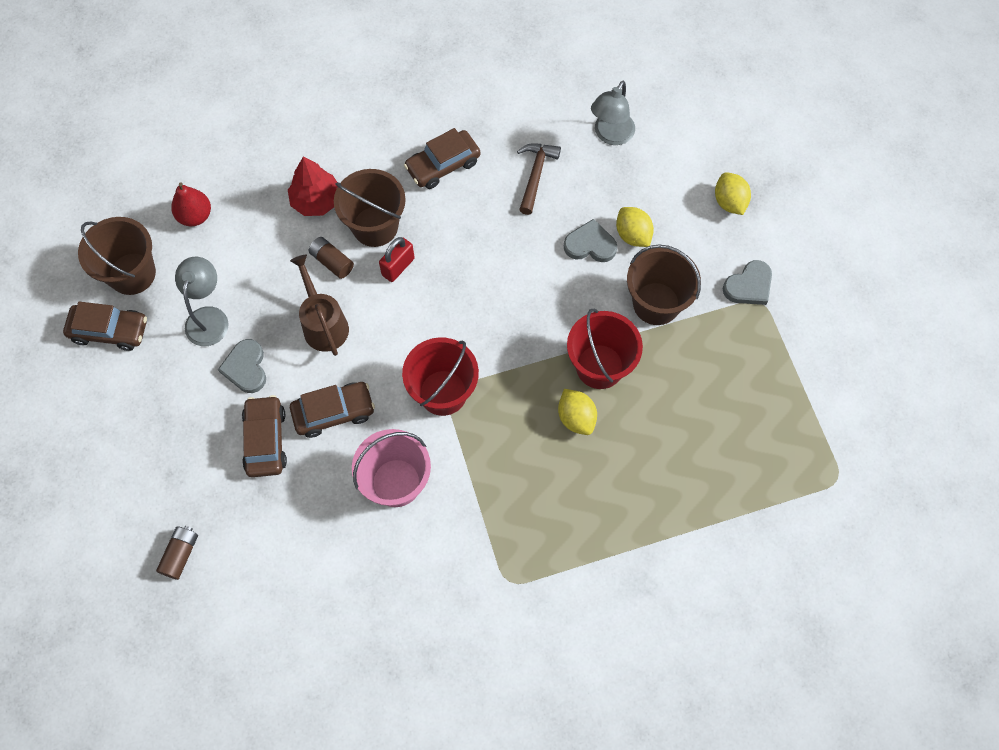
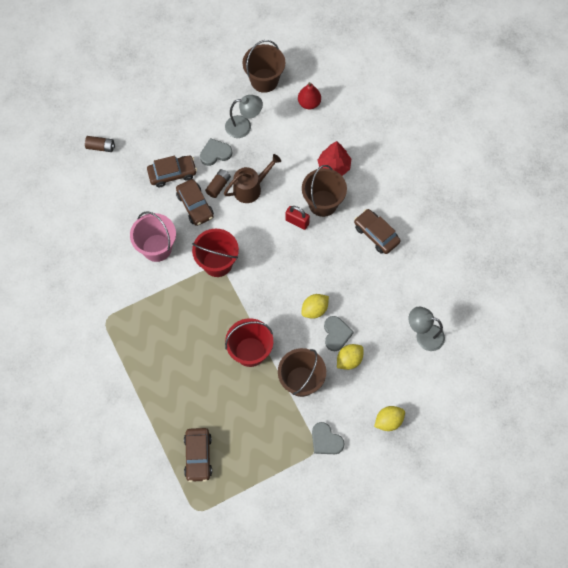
camera: 80 degrees right, 0 degrees up
brown car [63,302,147,351] -> brown car moved to [184,428,212,482]
brown battery [309,237,354,279] -> brown battery moved to [205,169,231,198]
brown hammer [517,143,561,215] -> none
yellow lemon [558,389,597,435] -> yellow lemon moved to [302,294,329,319]

